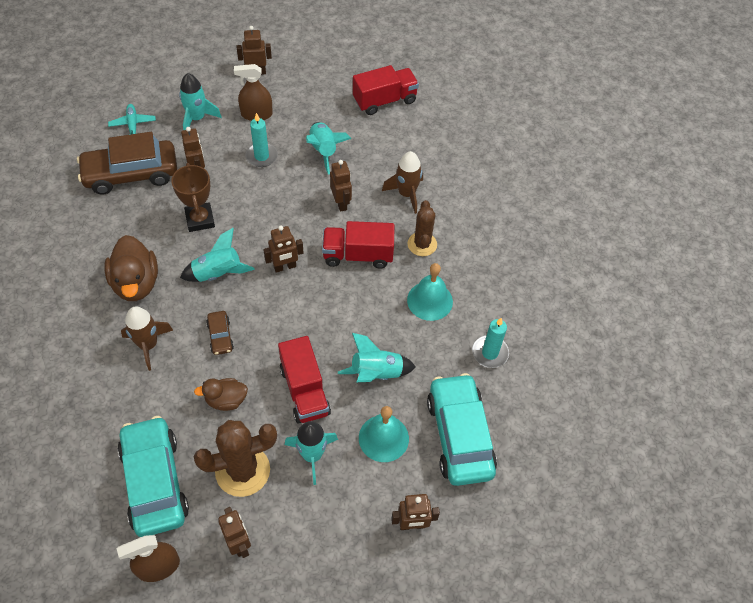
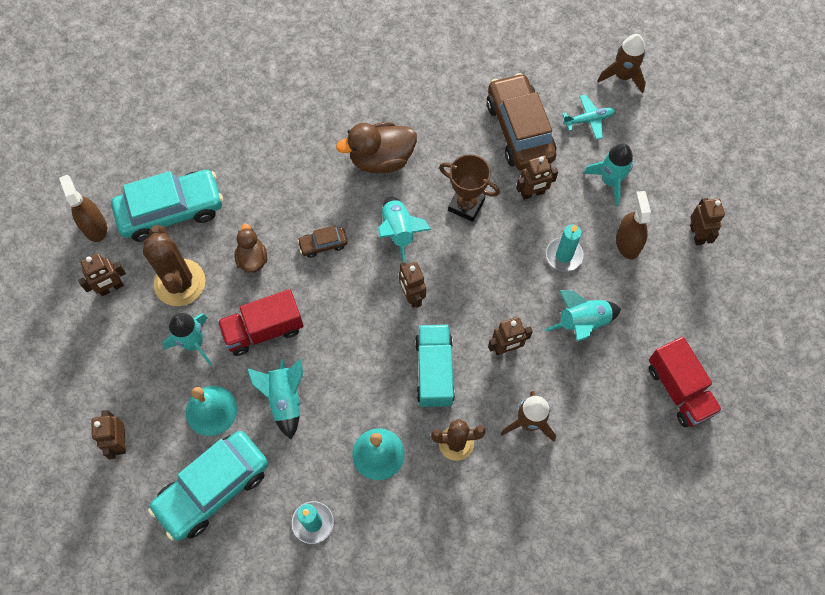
camera: 90 degrees right, 10 degrees up
brown rocket [121,306,173,371] -> brown rocket moved to [597,34,646,93]
brown trophy [171,163,215,232] -> brown trophy turned 45 degrees clockwise [439,154,500,222]
red truck [322,221,395,269] -> turquoise truck [415,325,455,408]
turquoise car [427,373,497,486] -> turquoise car turned 150 degrees clockwise [148,431,268,541]

